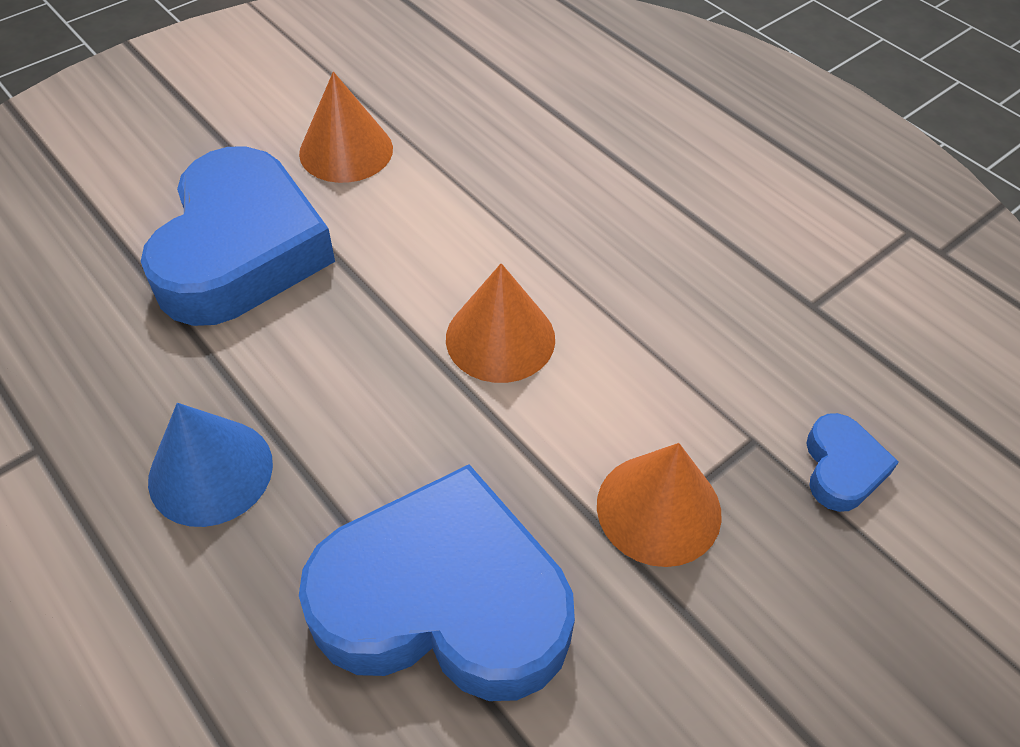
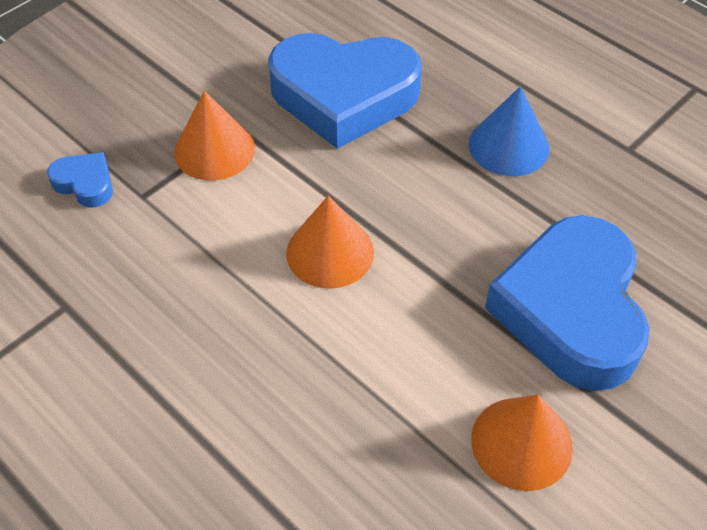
camera: 175 degrees right, 0 degrees up
blue heart [806,413,899,512] -> blue heart turned 120 degrees clockwise [47,152,113,208]

